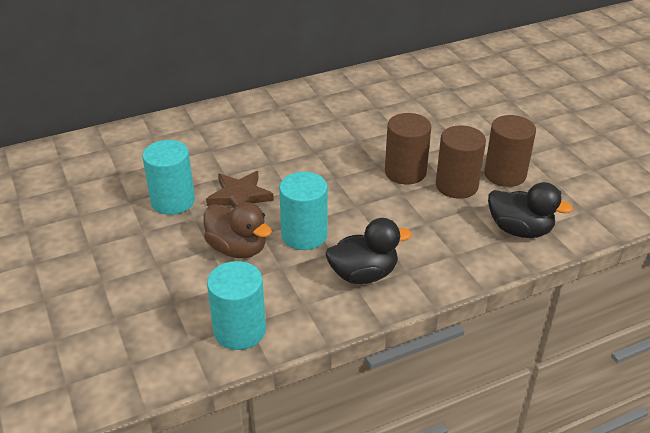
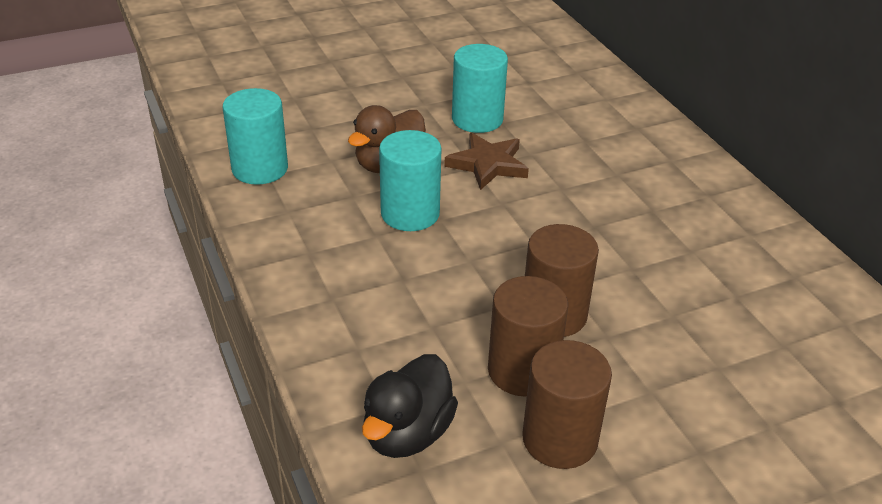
camera: 90 degrees right, 0 degrees up
black duck [326,218,412,284] -> none

